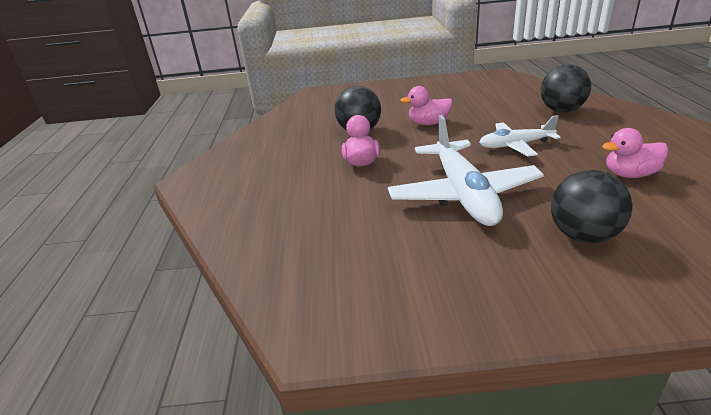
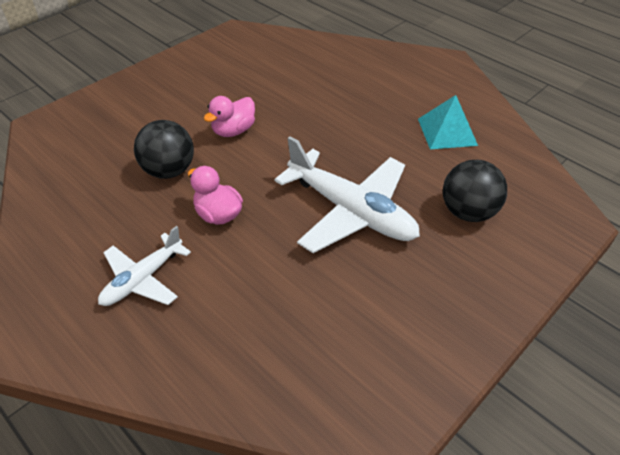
camera: 45 degrees left, 15 degrees up
white plane [479,115,561,157] -> white plane moved to [98,226,191,306]
black ball [541,65,591,112] -> none
pink duck [602,128,669,178] -> turquoise pyramid [418,95,478,149]

